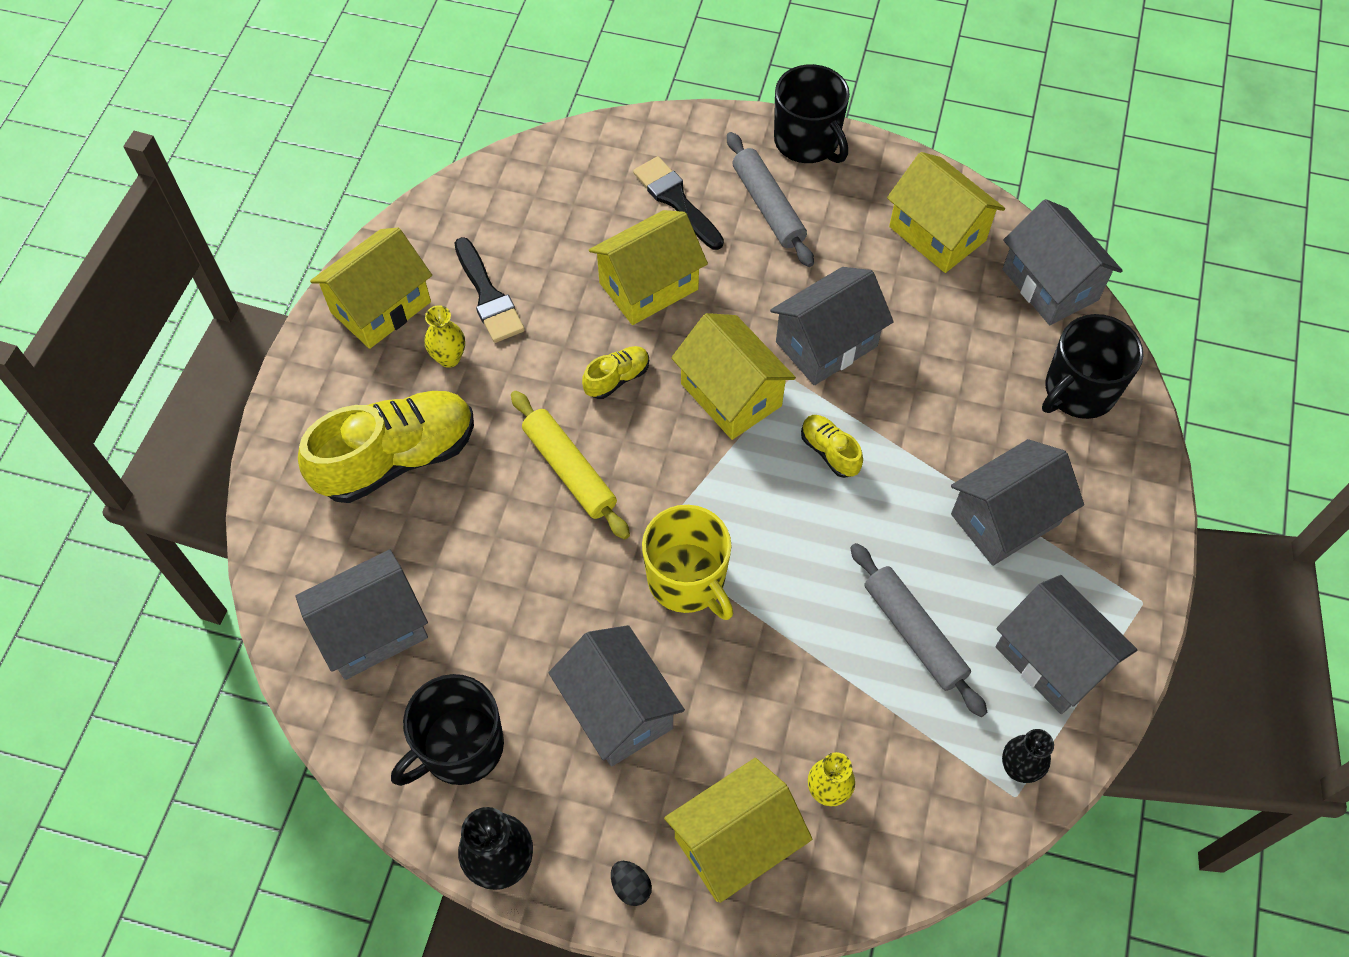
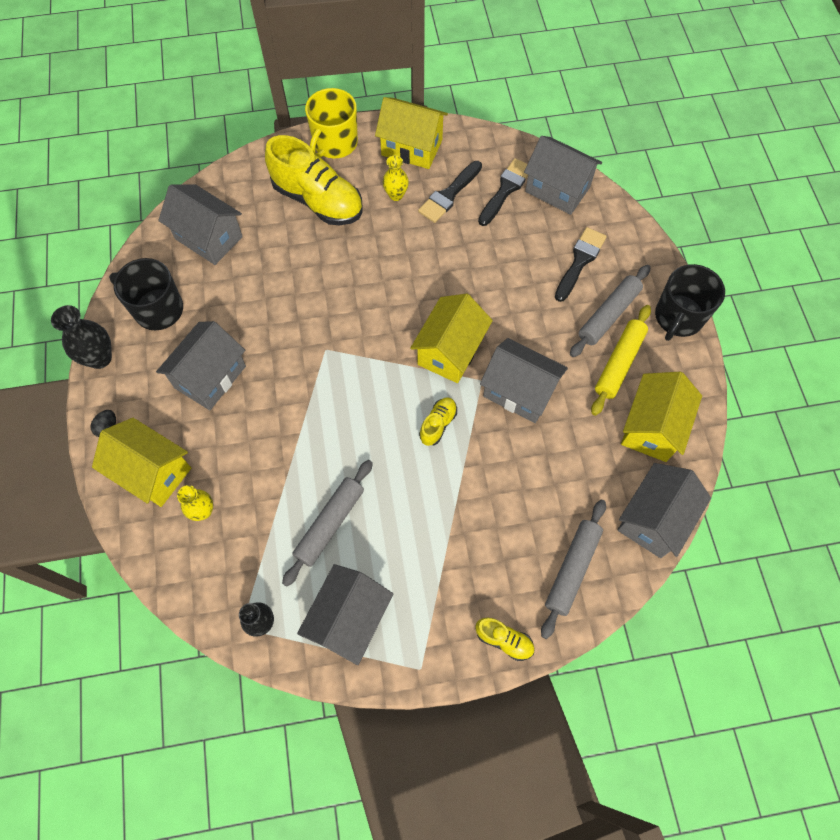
camera: 65 degrees right, 5 degrees up
yellow rolling pin [511,391,630,540] -> yellow rolling pin moved to [591,305,651,416]
yellow shoe [582,346,649,399] -> yellow shoe moved to [475,618,534,661]
yellow house [589,210,708,325] -> none
yellow mug [642,505,733,620] -> yellow mug moved to [305,88,358,159]
grey house [951,439,1084,566] -> grey house moved to [524,136,602,215]
black mug [1042,314,1143,419] -> grey rolling pin [541,500,606,639]
none -> black brush [478,158,528,226]

